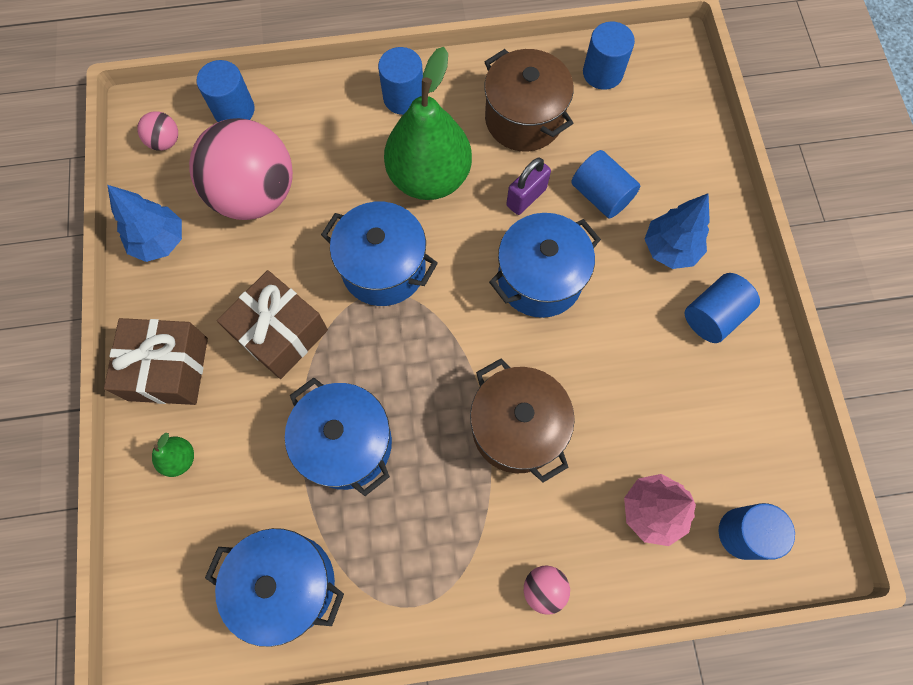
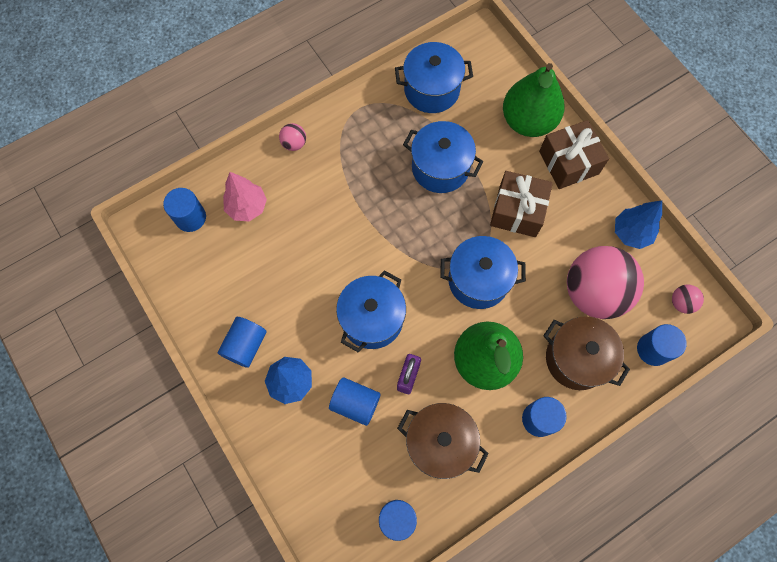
camera: 155 degrees right, 0 degrees up
green pear [152,433,194,477] -> green pear [503,63,565,137], size x2.43
brown pot [470,358,575,482] -> brown pot moved to [543,316,630,390]

